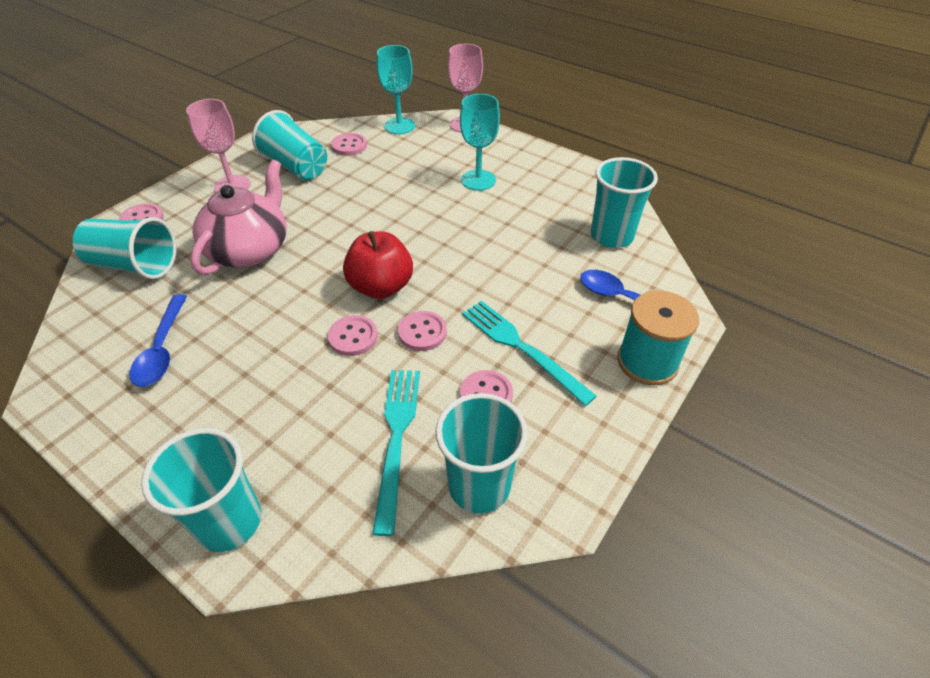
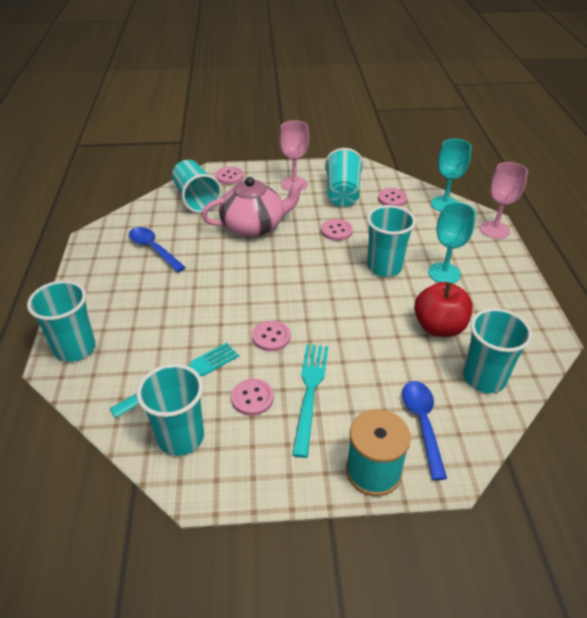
camera: 50 degrees right, 5 degrees down
blue spoon [129,294,187,387] -> blue spoon turned 90 degrees clockwise [129,227,186,272]
pink button [328,315,378,356] -> pink button moved to [321,219,353,241]
red apple [343,231,413,299] -> red apple moved to [414,282,473,337]
none -> turquoise cup [367,205,416,277]

